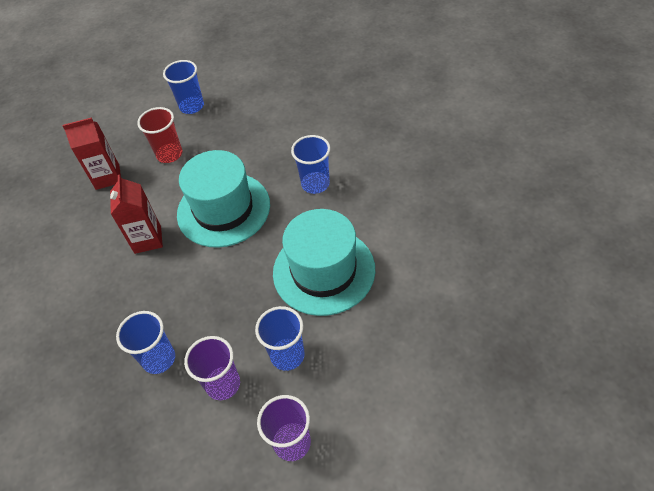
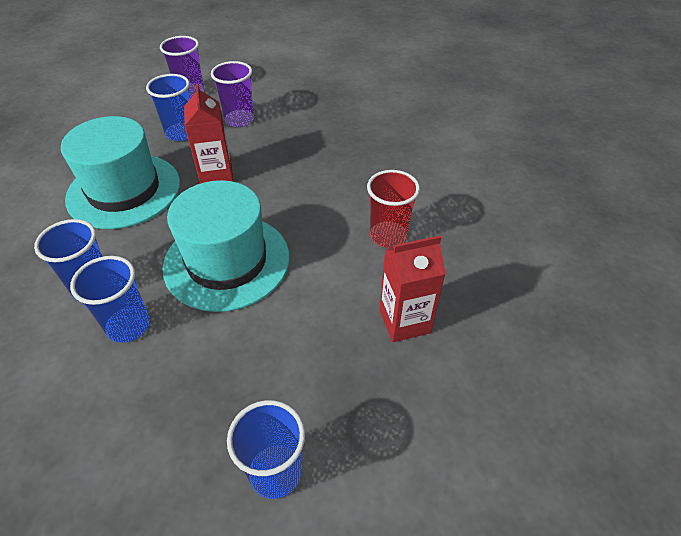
camera: 175 degrees right, 5 degrees down
red carton [110,174,163,254] -> red carton moved to [184,84,234,184]
blue cup [116,311,175,374] -> blue cup moved to [70,256,150,343]
red cup [137,107,183,163] -> red cup moved to [367,170,420,248]

